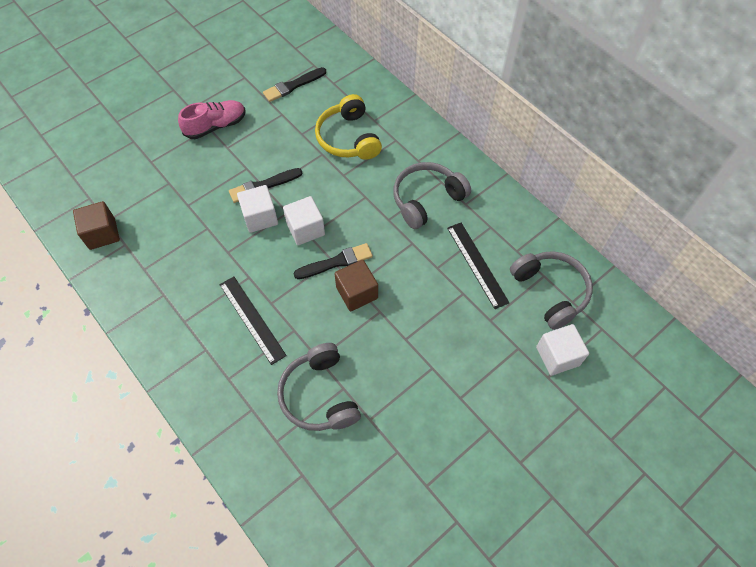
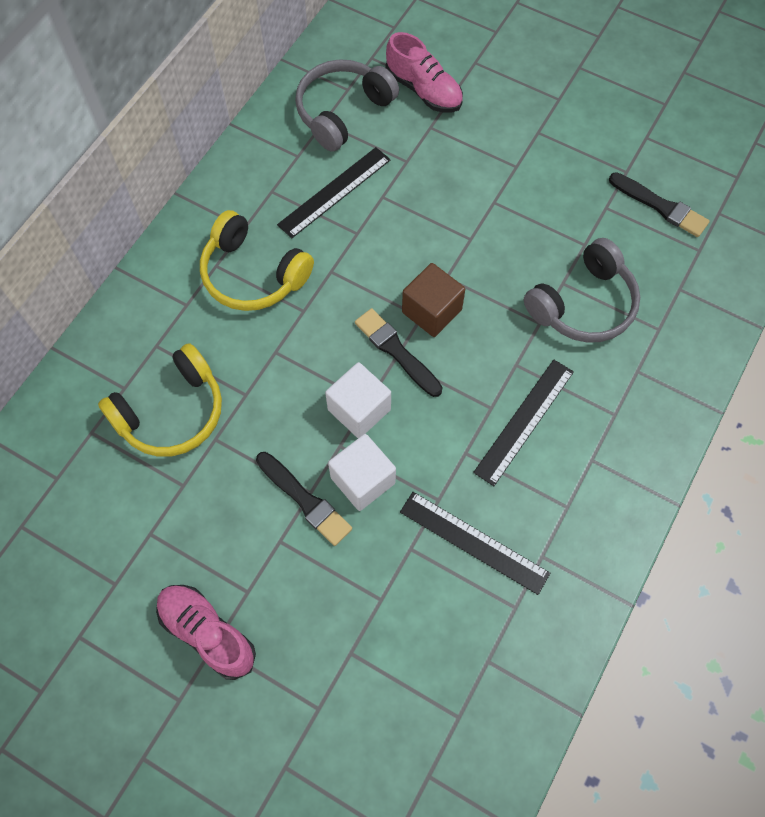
camera: 110 degrees left, 5 degrees up
brown cube [73,201,120,250] -> none
black brush [263,67,326,102] -> black brush moved to [609,172,710,237]
grey headphones [393,162,471,229] -> yellow headphones [200,210,314,311]
white cube [536,324,589,376] -> pink shoe [386,32,463,113]
none -> black ruler [400,492,550,595]

